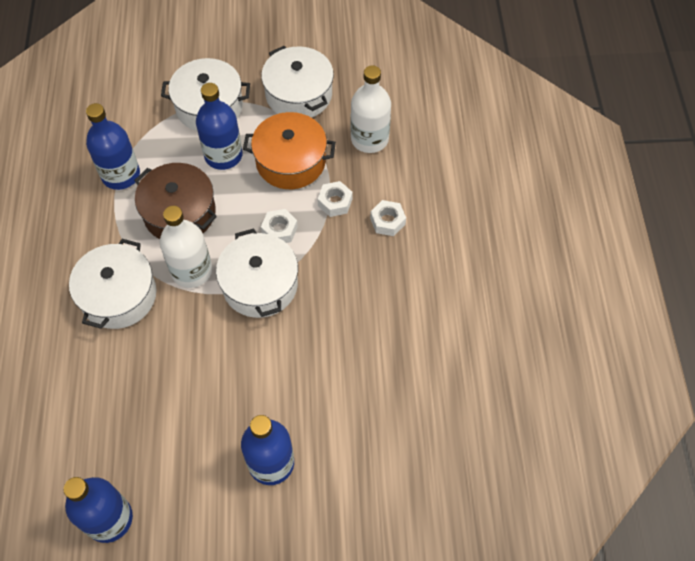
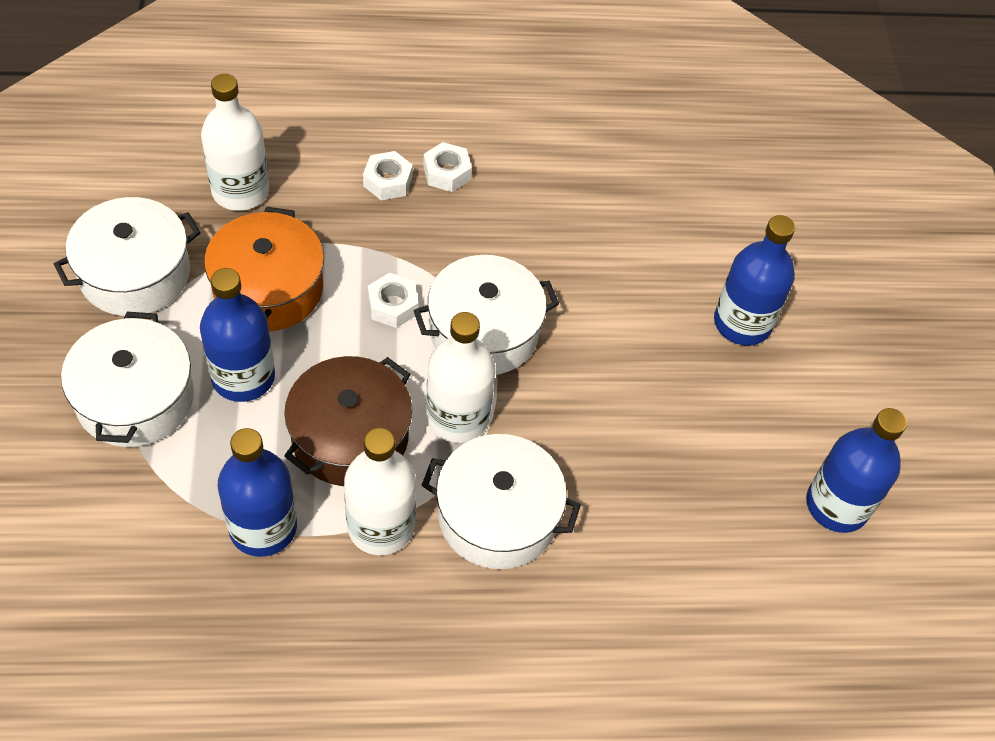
camera: 95 degrees left, 5 degrees down
white nut [318,181,352,217] -> white nut moved to [423,142,472,192]
none -> white bottle [344,428,416,555]

